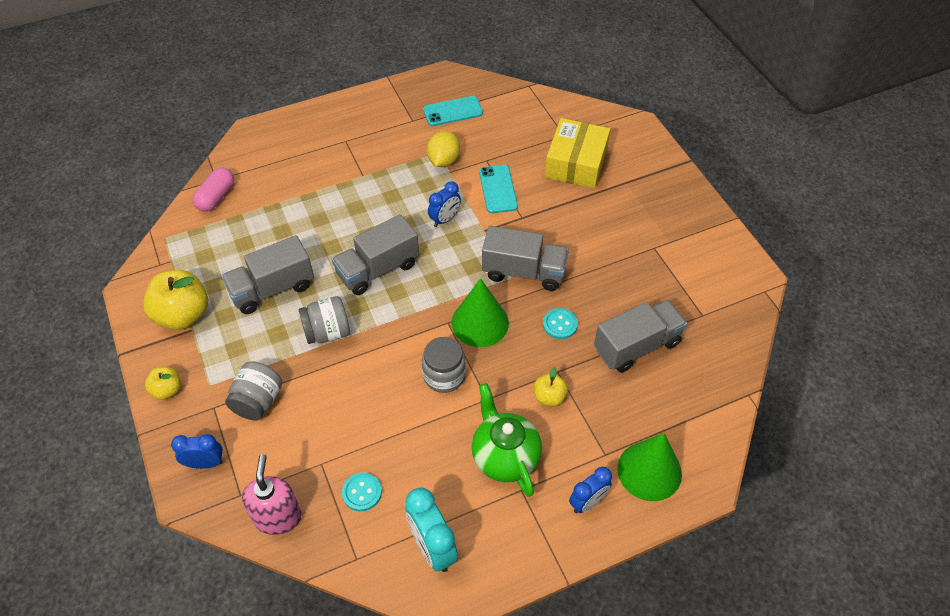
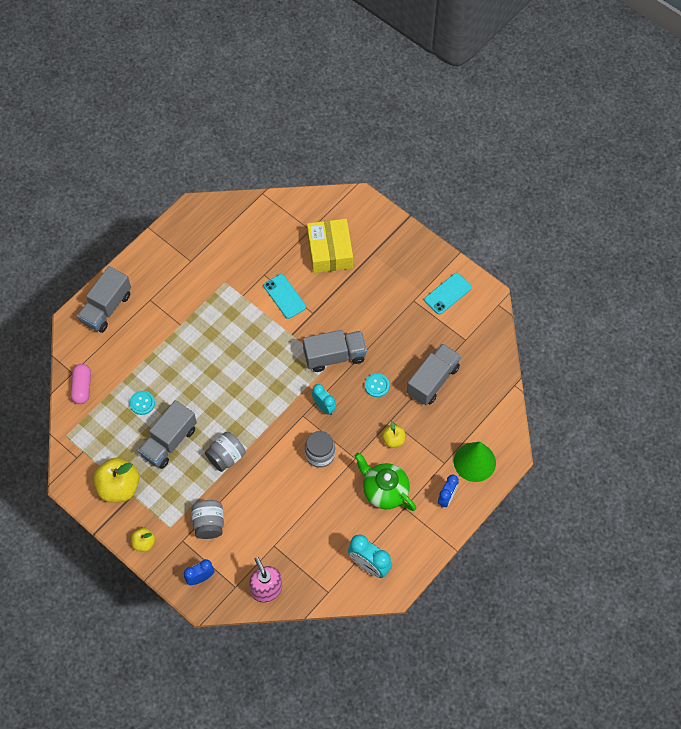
camera: 25 degrees left, 10 degrees up
grey truck [332,214,419,295] -> grey truck moved to [77,266,131,333]
turquoise button [342,473,382,511] -> turquoise button moved to [130,391,155,415]
turquoise phone [423,96,483,126] -> turquoise phone moved to [424,273,472,314]
yellow lemon [427,131,460,167] -> none
blue clock [428,181,461,227] -> none
green cone [451,278,509,347] -> turquoise clock [312,384,336,415]

